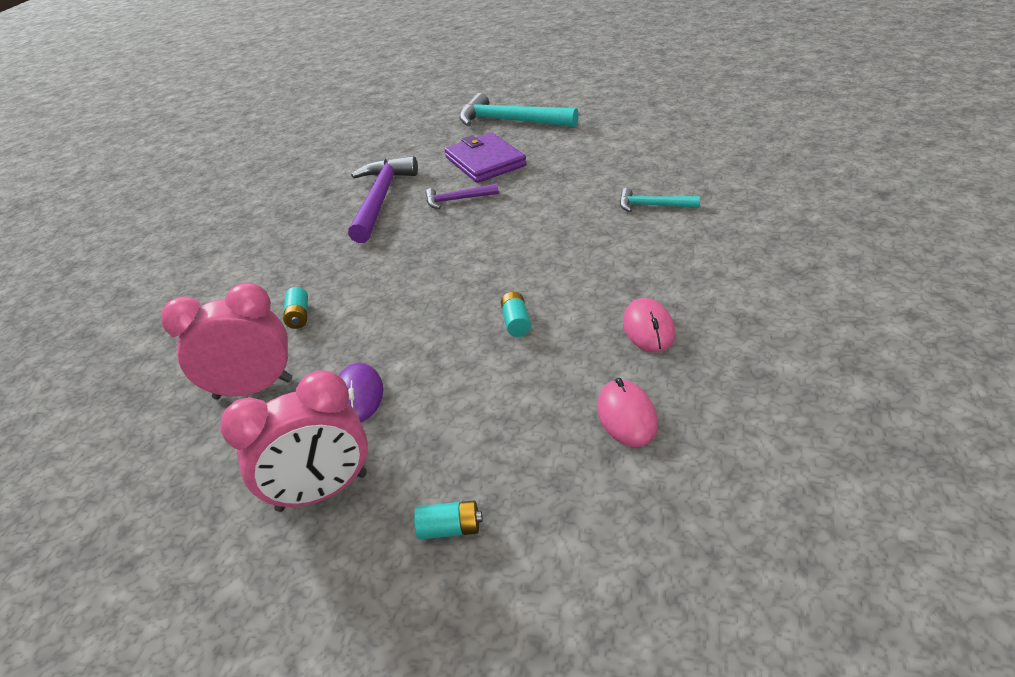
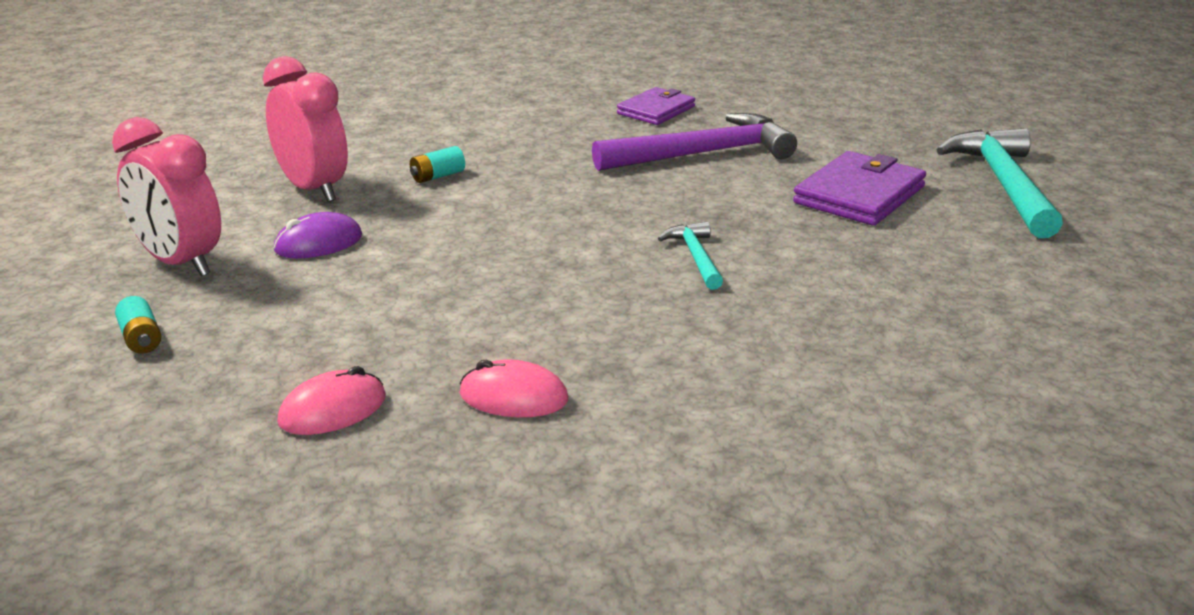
camera: 60 degrees right, 10 degrees down
purple hammer [425,183,499,209] -> none
turquoise battery [501,292,531,337] -> none
turquoise hammer [620,188,700,212] -> turquoise hammer moved to [658,221,723,290]
pink mouse [623,298,675,352] -> pink mouse turned 45 degrees clockwise [459,359,568,417]
none -> purple wallet [617,87,695,125]

